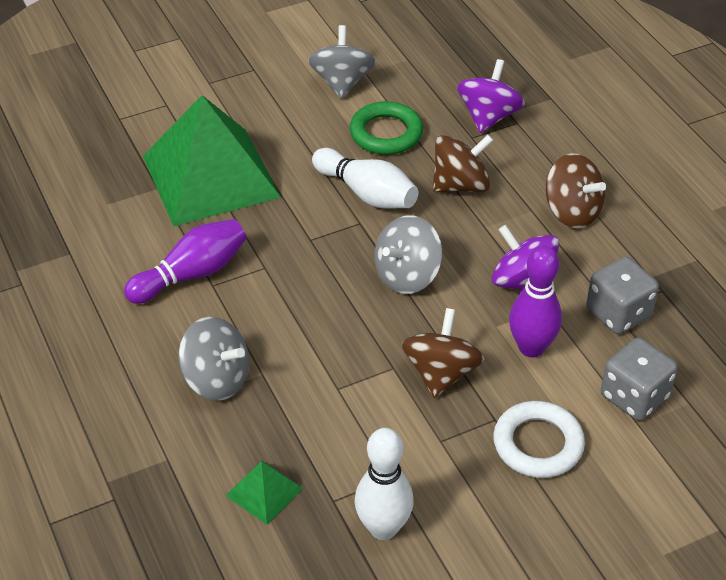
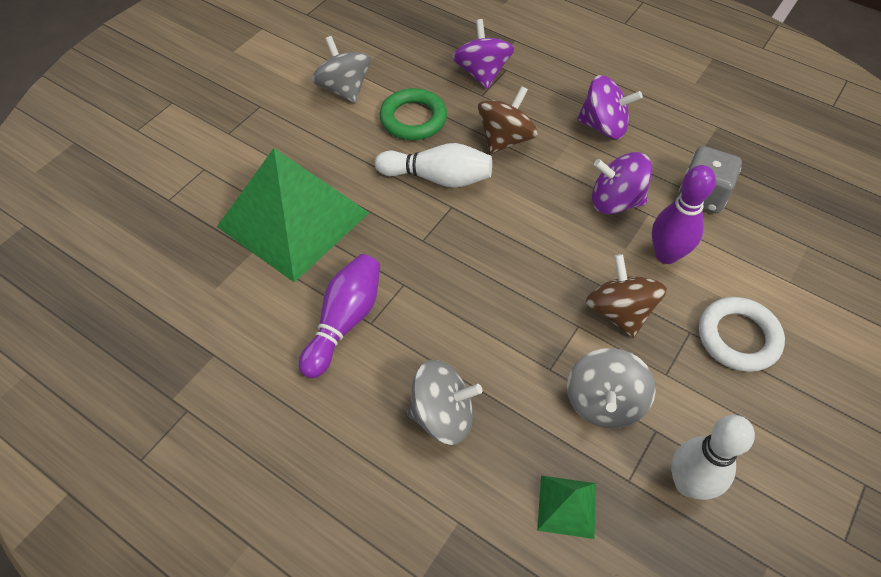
camera: 30 degrees left, 10 degrees up
grey spinning top [374,215,443,294] -> grey spinning top moved to [567,348,656,428]
brown spinning top [546,153,606,228] -> purple spinning top [577,75,643,139]
grey dice [601,338,678,421] -> none

